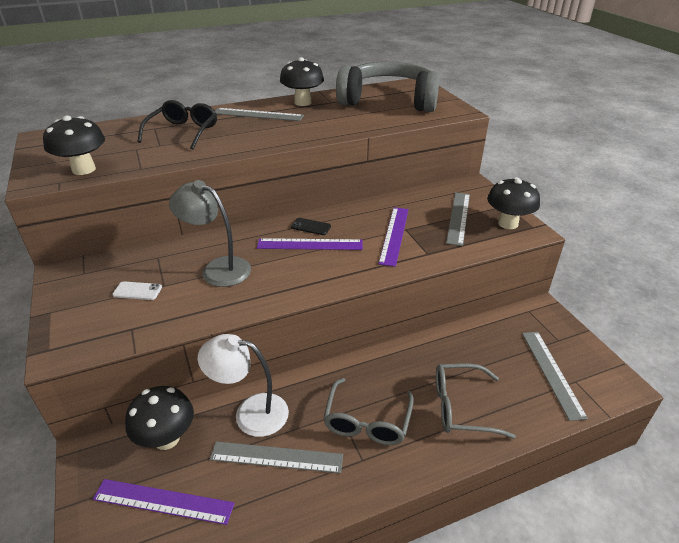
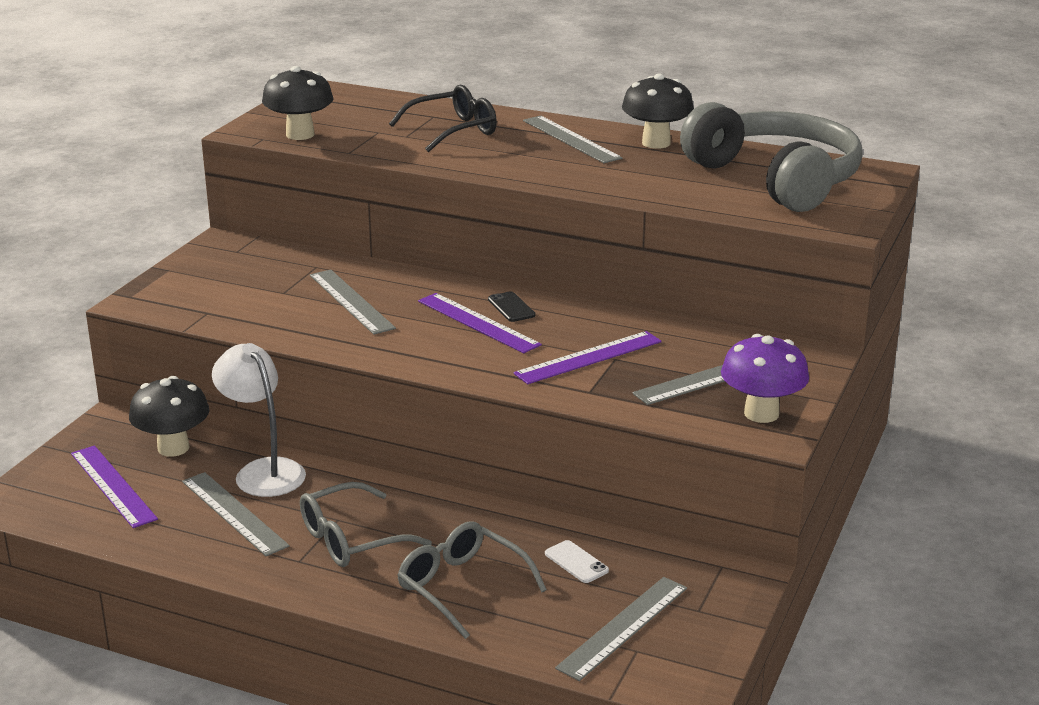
camera: 45 degrees right, 10 degrees down
white phone [113,281,162,300] -> white phone moved to [545,540,609,583]
grey lamp [169,180,251,287] -> grey ruler [310,269,396,335]
black mushroom [487,177,540,229] -> purple mushroom [721,334,809,423]

